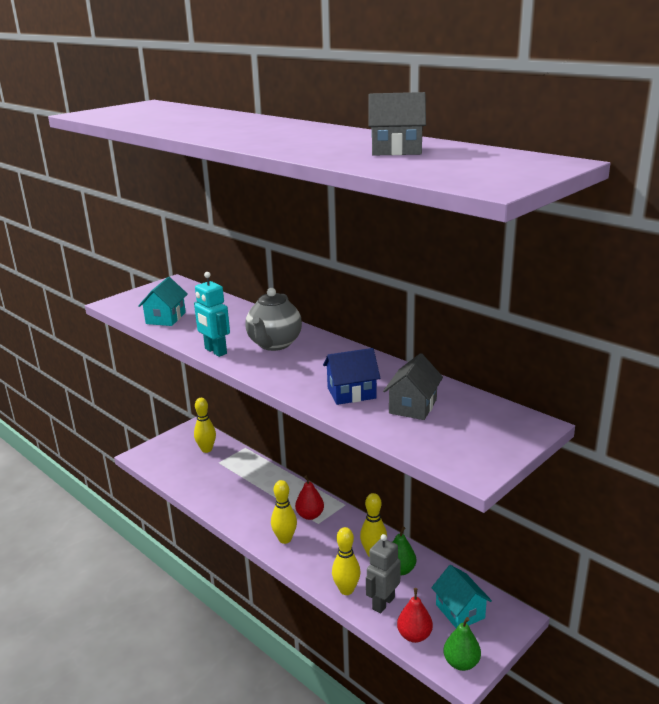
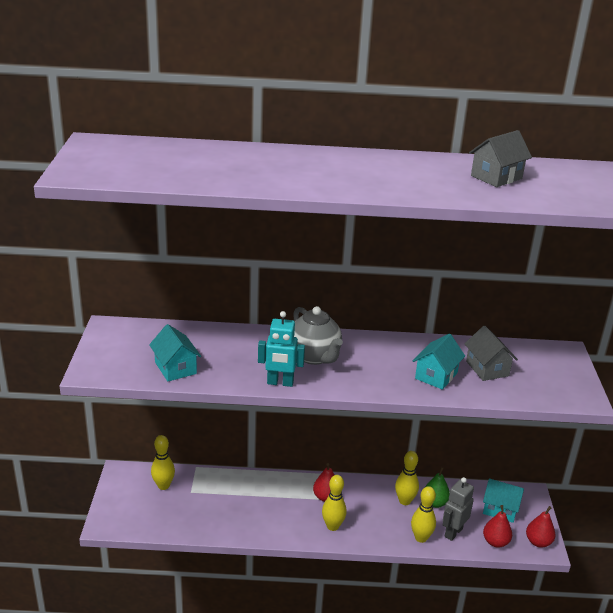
camera: 45 degrees left, 5 degrees up
blue house [323,348,381,405] -> turquoise house [413,333,465,390]
grey robot [366,534,401,613] -> grey robot turned 45 degrees clockwise [443,477,474,541]
green pear [443,617,481,671] -> red pear [526,506,556,548]

